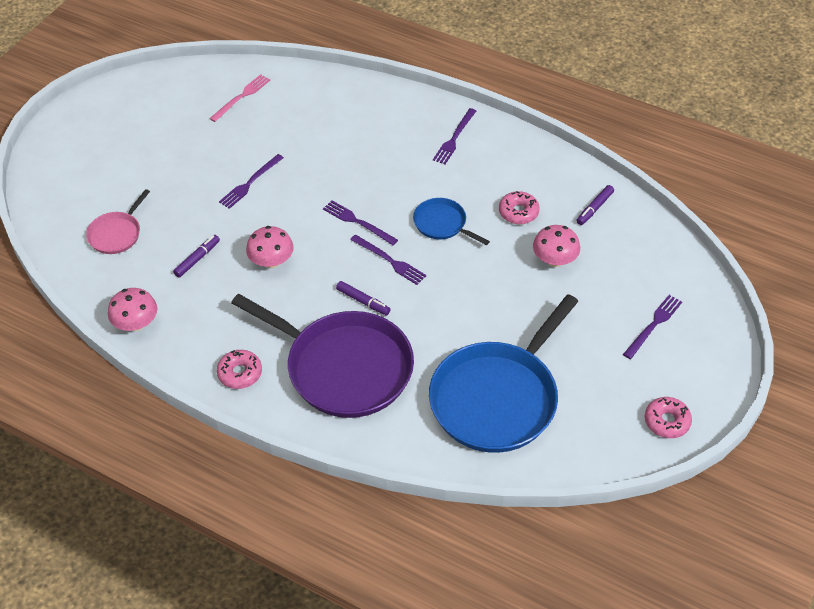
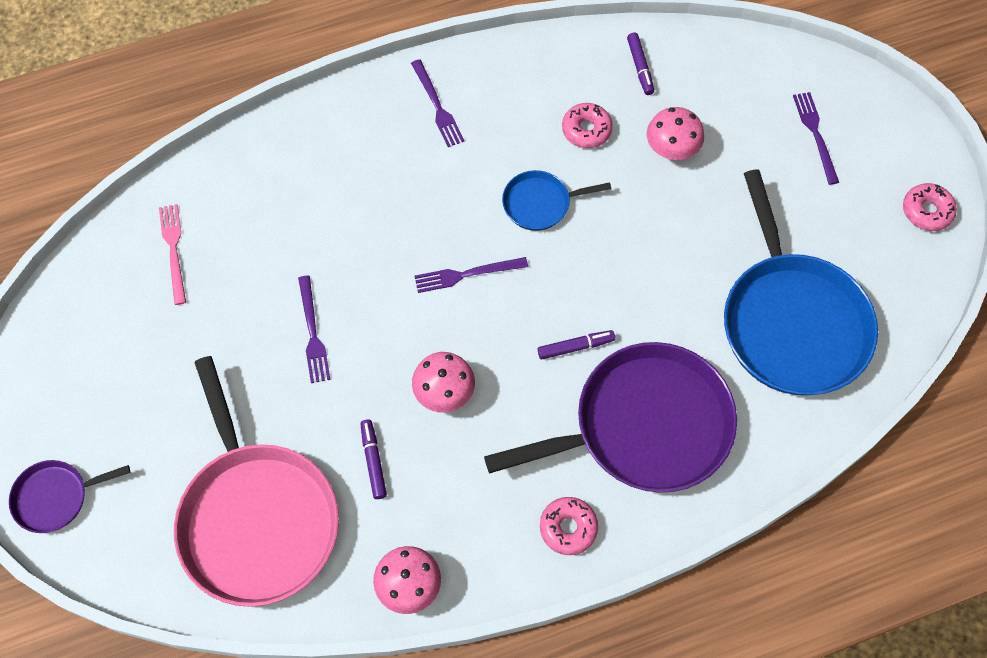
camera: 50 degrees left, 15 degrees up
pink pan [86,189,150,254] -> pink pan [174,356,339,607], size x2.15
purple fork [350,235,426,285] -> none
none -> purple pan [9,460,130,533]

